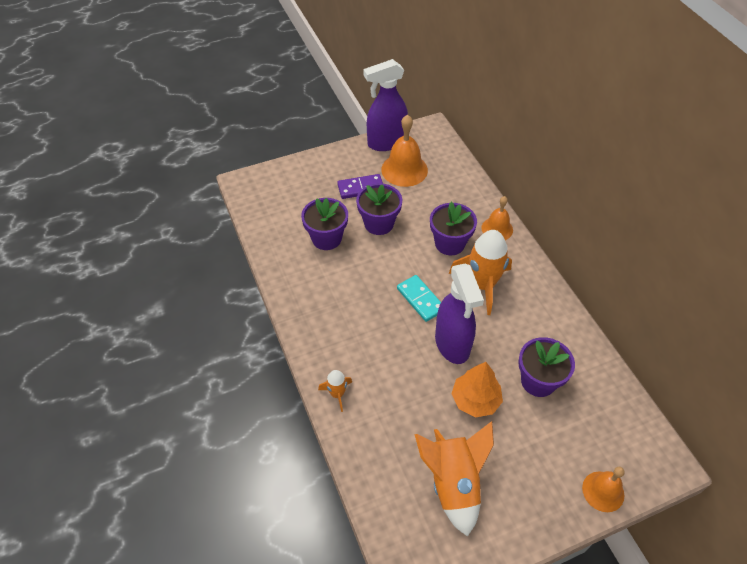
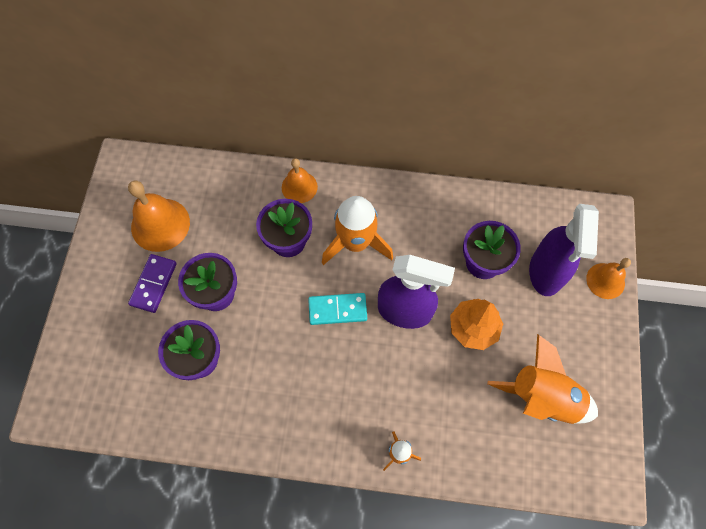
camera: 60 degrees left, 15 degrees up
purple spray bottle [363,59,408,151] -> purple spray bottle moved to [529,204,599,296]

